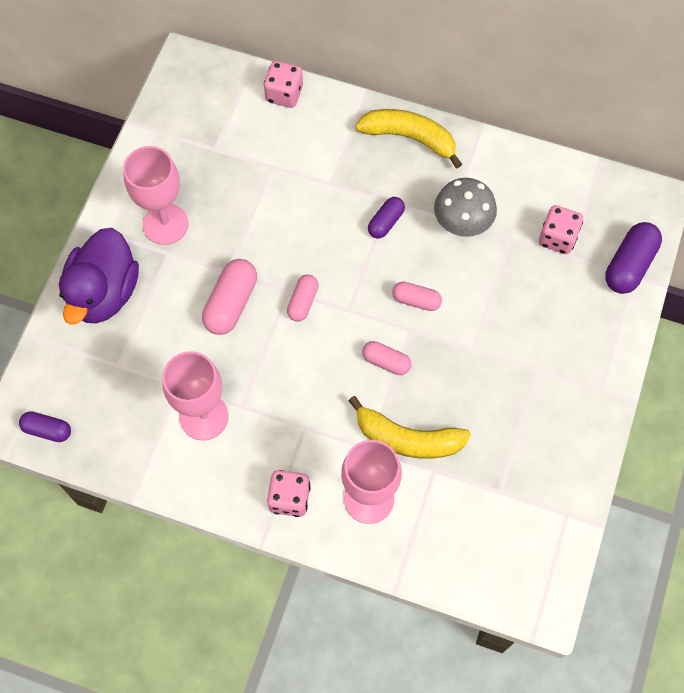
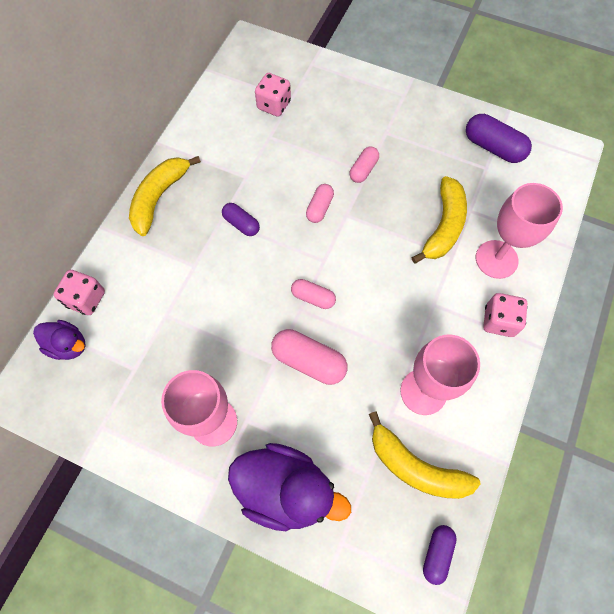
camera: 85 degrees left, 0 degrees up
pink capsule [362,341,411,375] -> pink capsule moved to [350,147,379,183]
grey mushroom [434,178,497,237] -> none
purple capsule [605,222,662,294] -> purple capsule moved to [466,114,532,163]
none -> purple duck [33,320,85,360]
none -> yellow banana [369,411,480,499]

